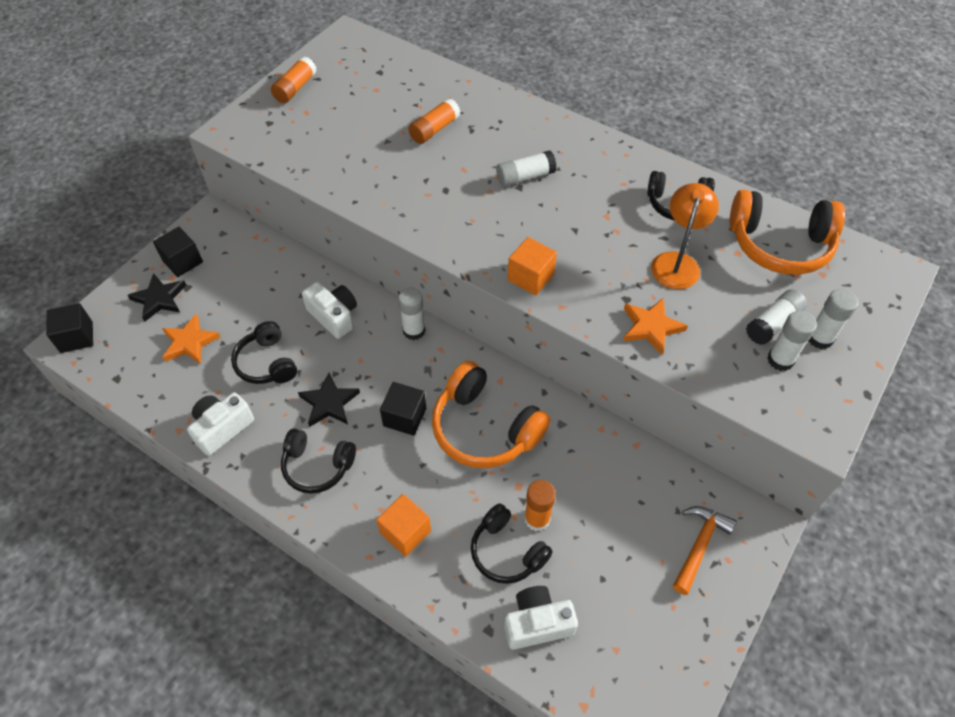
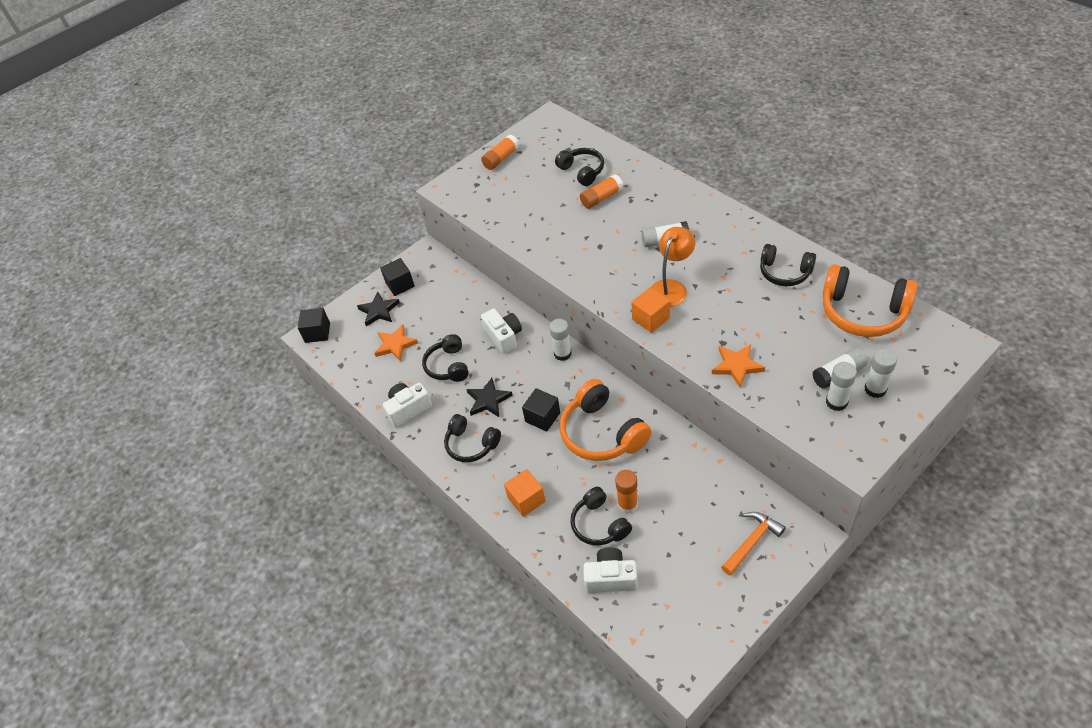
camera: 20 degrees right, 5 degrees down
orange lamp [651,183,719,289] -> orange lamp moved to [651,227,695,307]
none -> black headphones [555,148,604,186]

